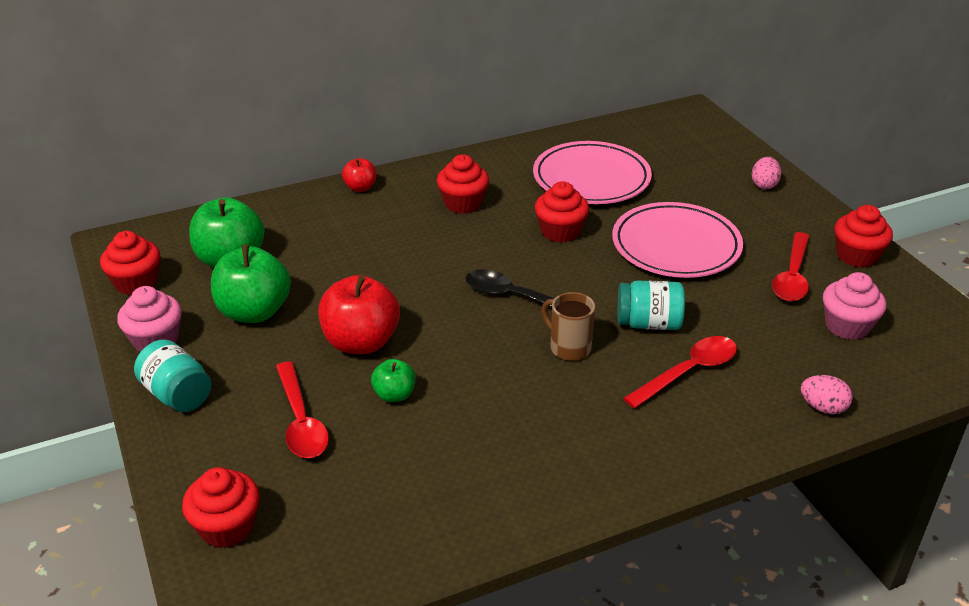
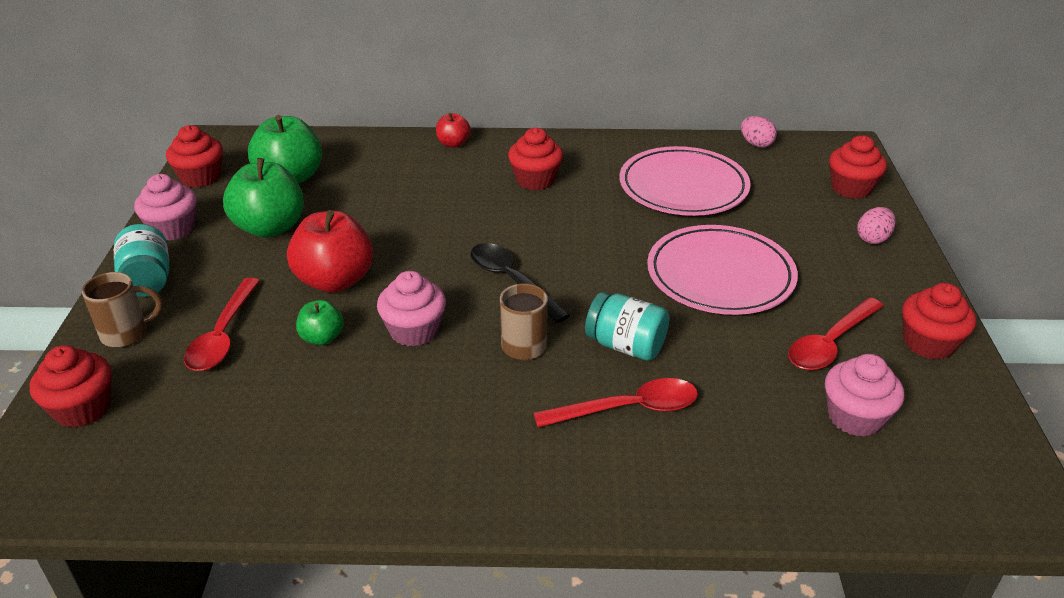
camera: 25 degrees right, 0 degrees up
red cupcake [535,181,589,243] -> red cupcake moved to [829,135,887,199]
pink egg [801,375,853,414] -> pink egg moved to [741,116,777,148]
none -> brown mug [82,272,163,347]
none -> pink cupcake [377,271,446,347]

